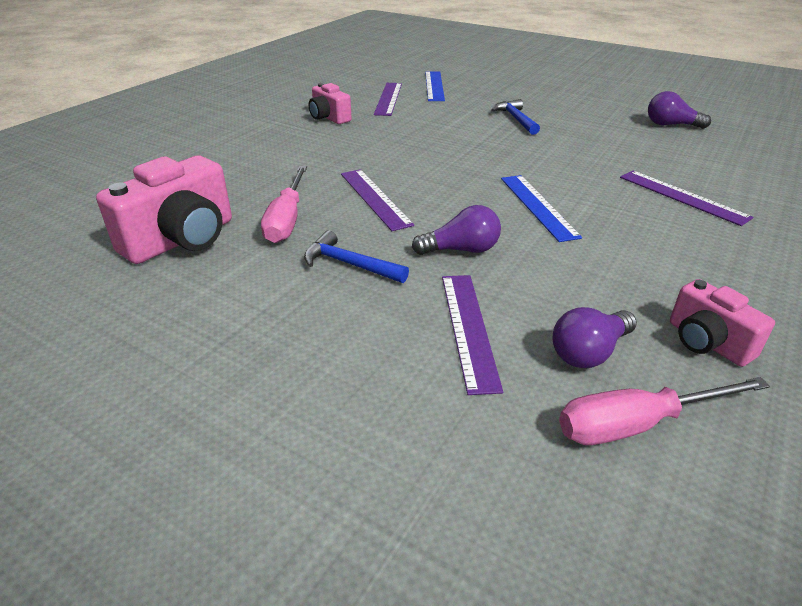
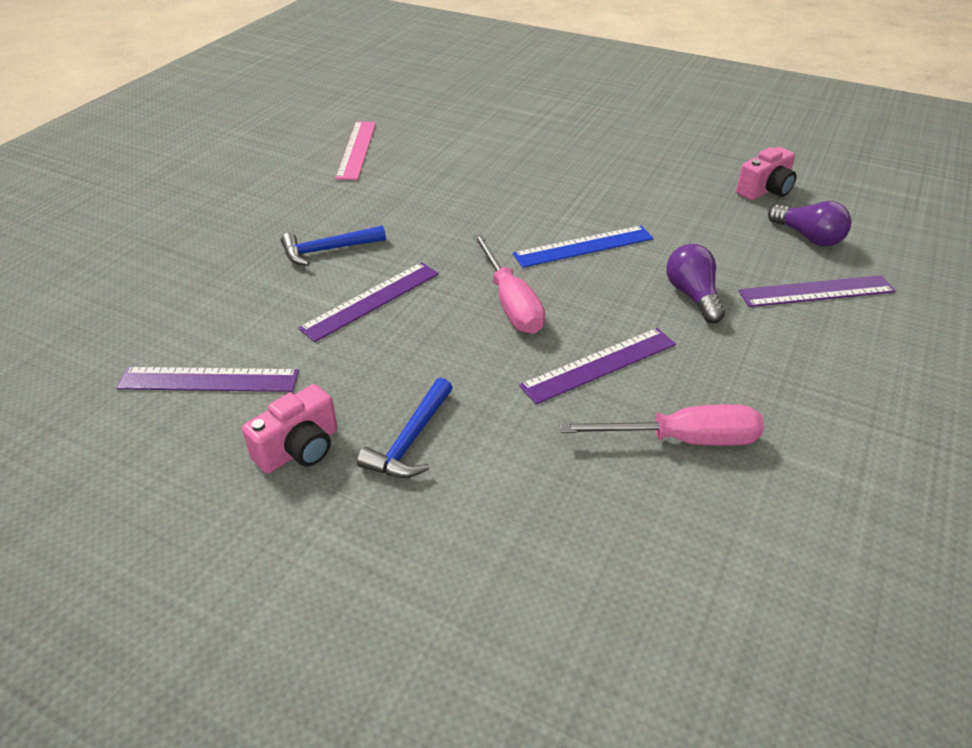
camera: 95 degrees left, 5 degrees up
pink camera [96,156,232,264] -> none
blue hammer [304,230,409,283] -> blue hammer moved to [357,378,453,478]
blue ruler [425,72,445,101] -> none
pink screwdriver [559,377,770,445] -> pink screwdriver moved to [473,234,545,334]
purple ruler [620,171,753,226] -> purple ruler moved to [298,262,439,342]
purple light bulb [648,91,711,129] -> pink ruler [335,121,376,180]

